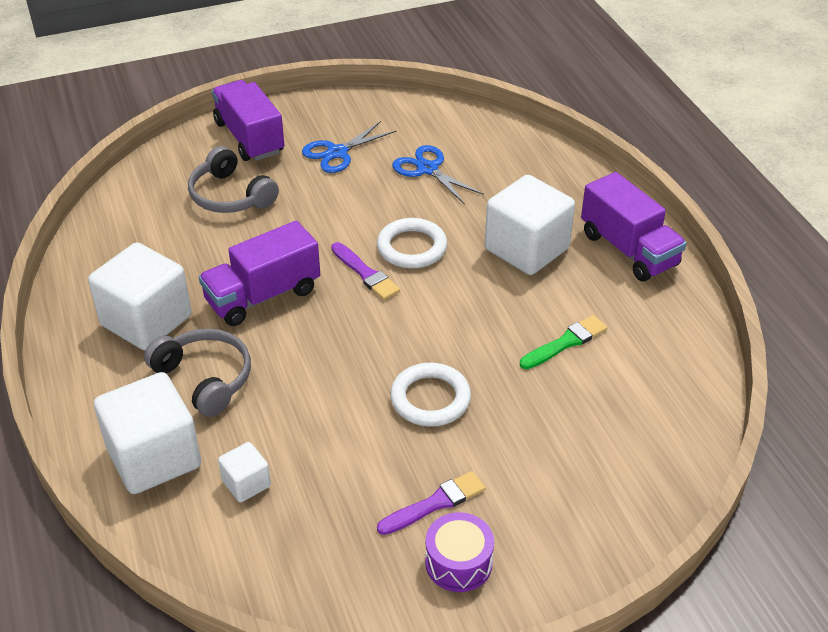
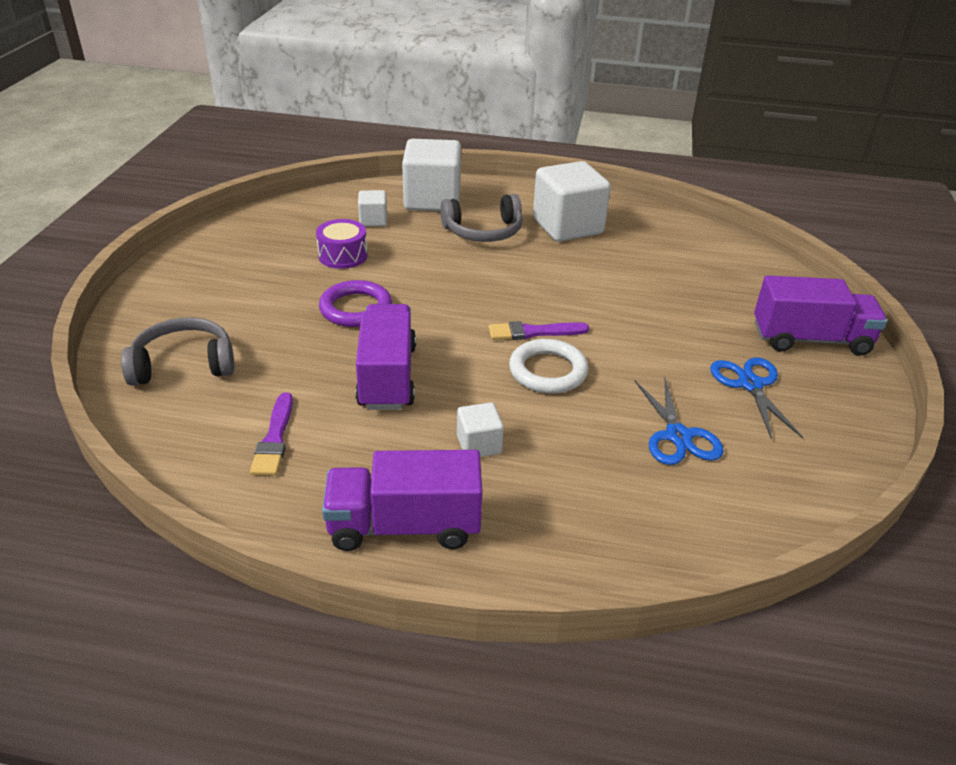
camera: 120 degrees right, 5 degrees down
grey headphones [188,146,279,213] -> grey headphones moved to [121,317,234,386]
purple truck [199,221,320,326] -> purple truck moved to [355,304,416,410]
purple brush [377,471,485,535] -> purple brush moved to [250,392,293,476]
white ring [390,363,471,426] -> purple ring [319,280,392,327]
blue scissors [392,145,484,204] -> blue scissors turned 90 degrees clockwise [635,377,724,465]
purple drum [425,512,494,592] -> purple drum moved to [316,219,368,269]
white cube [485,175,575,275] -> white cube [457,402,504,457], size x0.48
green brush [520,315,607,369] -> none

